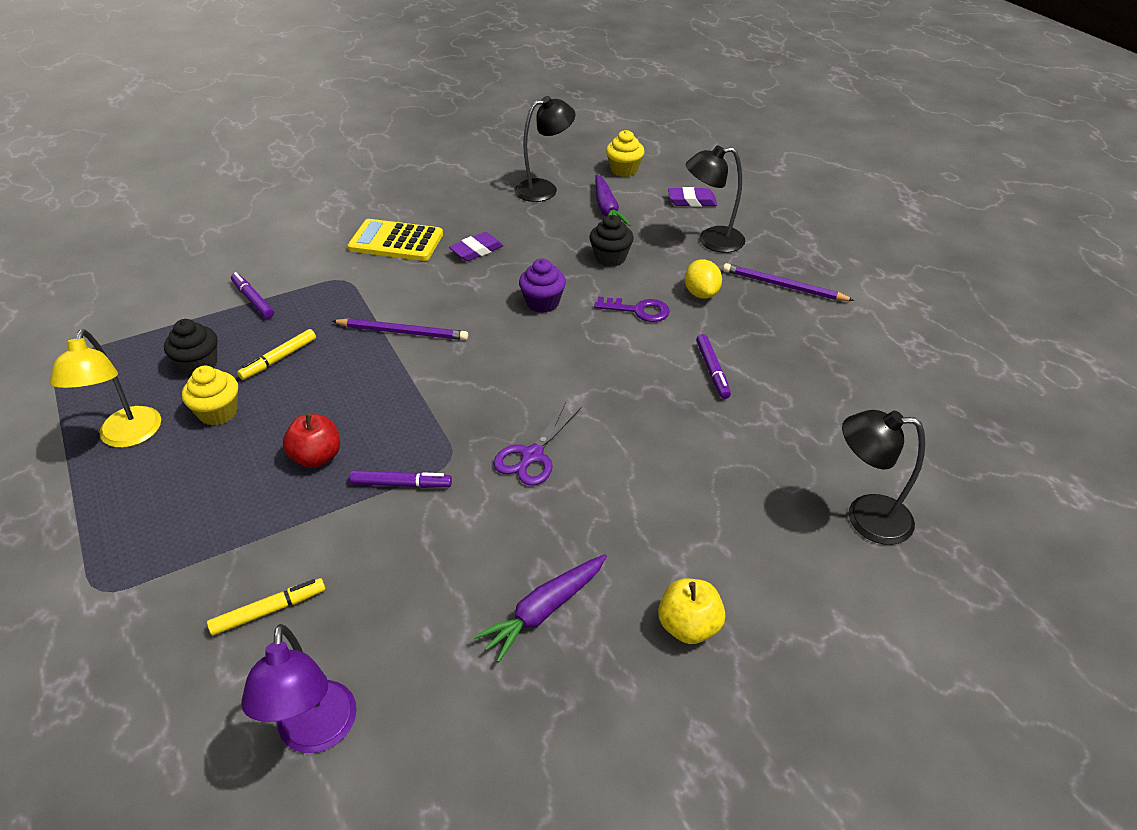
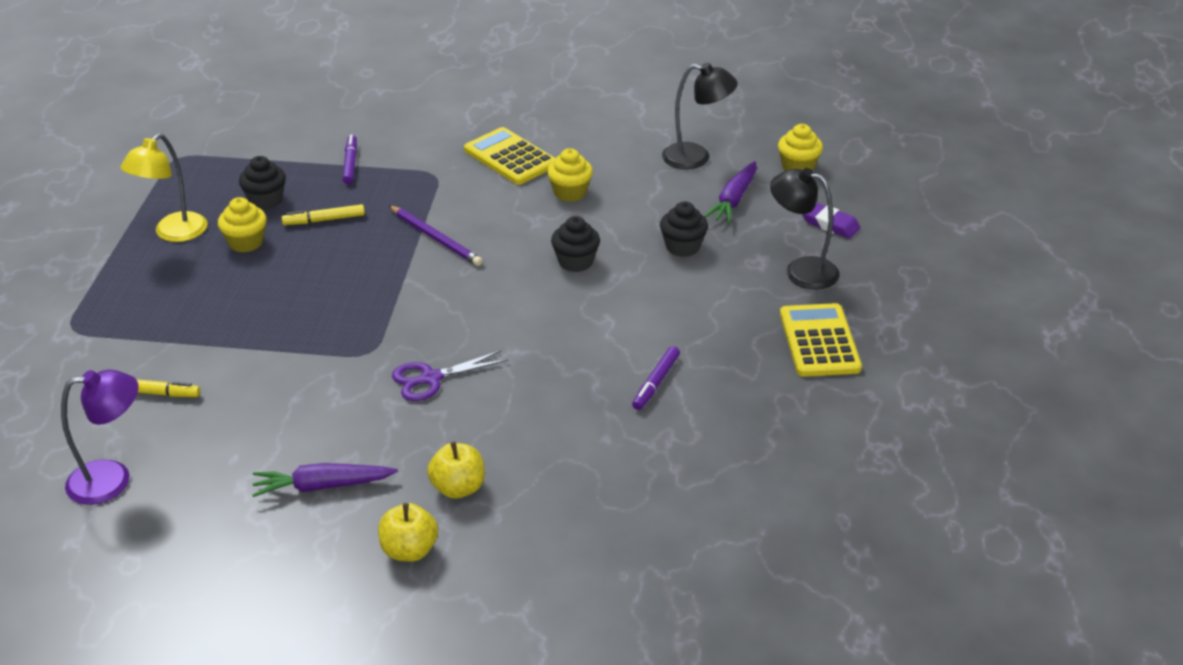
camera: 35 degrees right, 5 degrees down
purple lamp [241,624,357,753] -> purple lamp turned 135 degrees counterclockwise [61,369,138,505]
red apple [283,413,340,468] -> none
purple marker [350,470,452,488] -> none
purple eraser [449,232,504,261] -> yellow cupcake [547,148,593,202]
purple cupcake [519,259,566,313] -> black cupcake [551,216,600,272]
purple key [594,296,670,322] -> none
yellow lemon [685,259,722,299] -> none
purple pencil [723,263,855,301] -> yellow calculator [780,303,862,377]
black lamp [842,410,925,545] -> none
none -> yellow apple [427,442,485,499]

